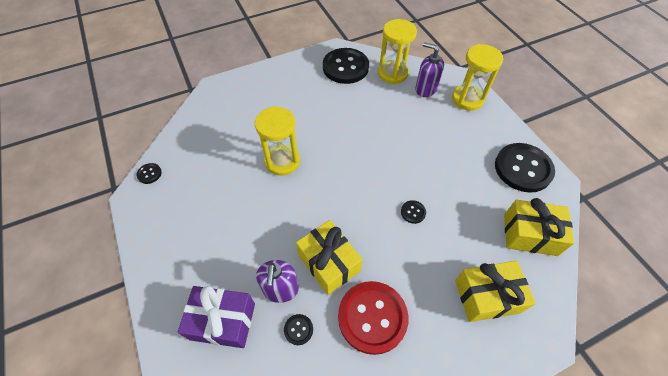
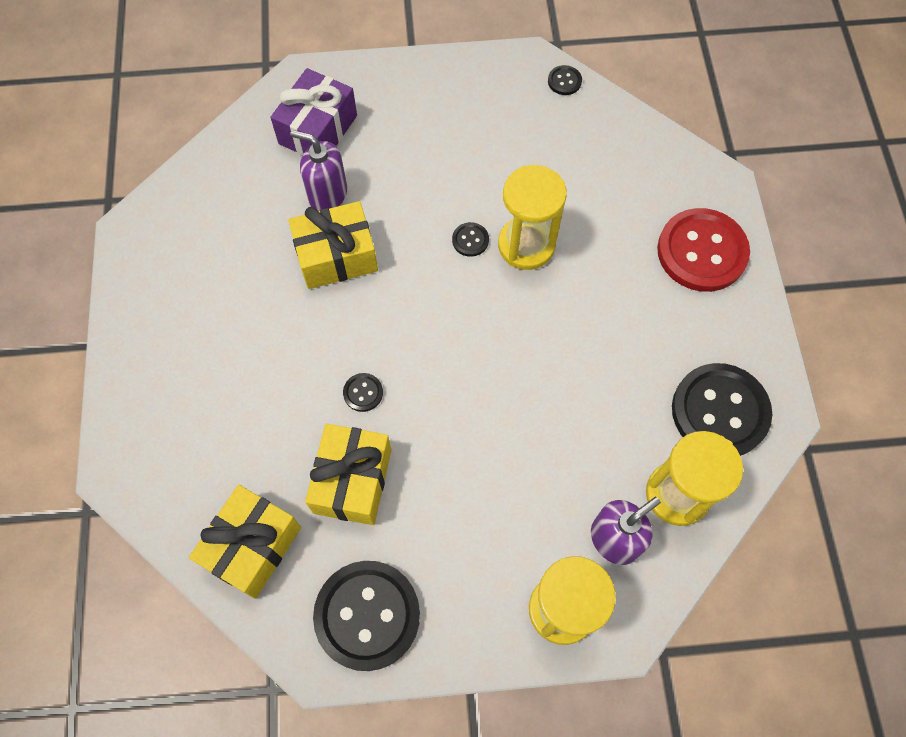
camera: 110 degrees right, 10 degrees up
black button [284,314,313,345] -> black button moved to [452,222,489,257]
red button [338,281,409,355] -> red button moved to [657,208,750,292]
yellow gift [455,261,536,322] -> yellow gift moved to [305,424,391,525]

